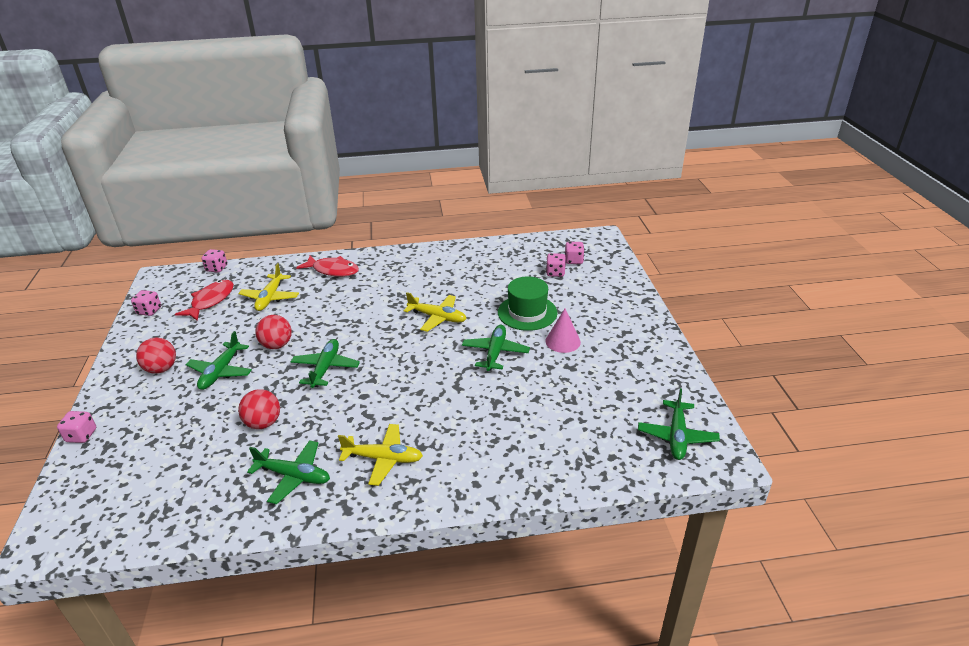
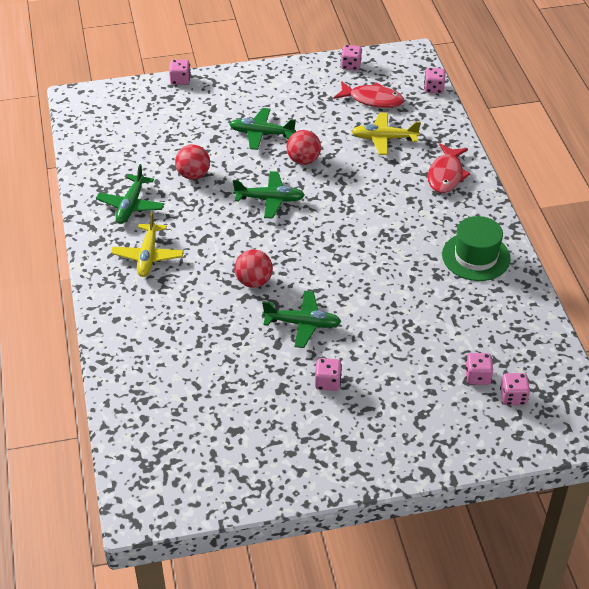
camera: 85 degrees right, 10 degrees up
red ball [136,338,176,374] -> red ball moved to [234,250,273,288]
yellow plane [404,292,467,332] -> none
green hat [498,276,558,331] -> green hat moved to [442,216,511,281]
pink cone [546,309,581,353] -> pink dice [315,358,342,391]
green plane [638,388,720,460] -> none

